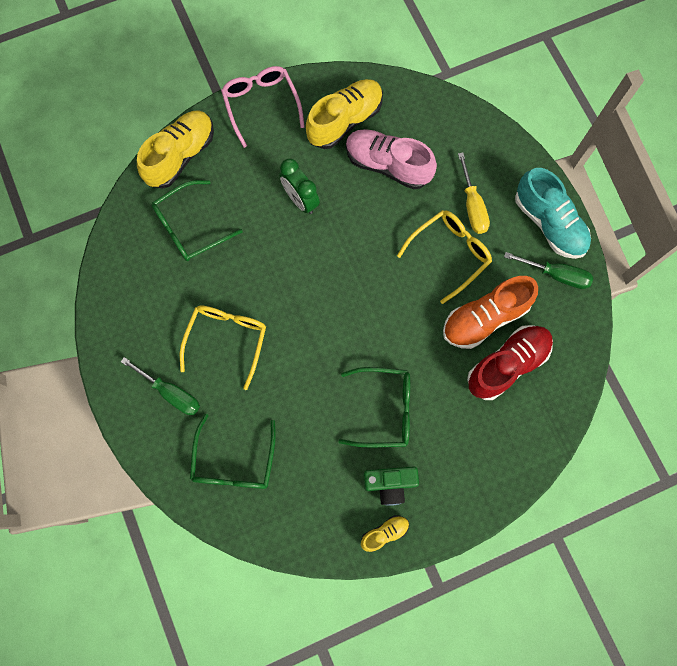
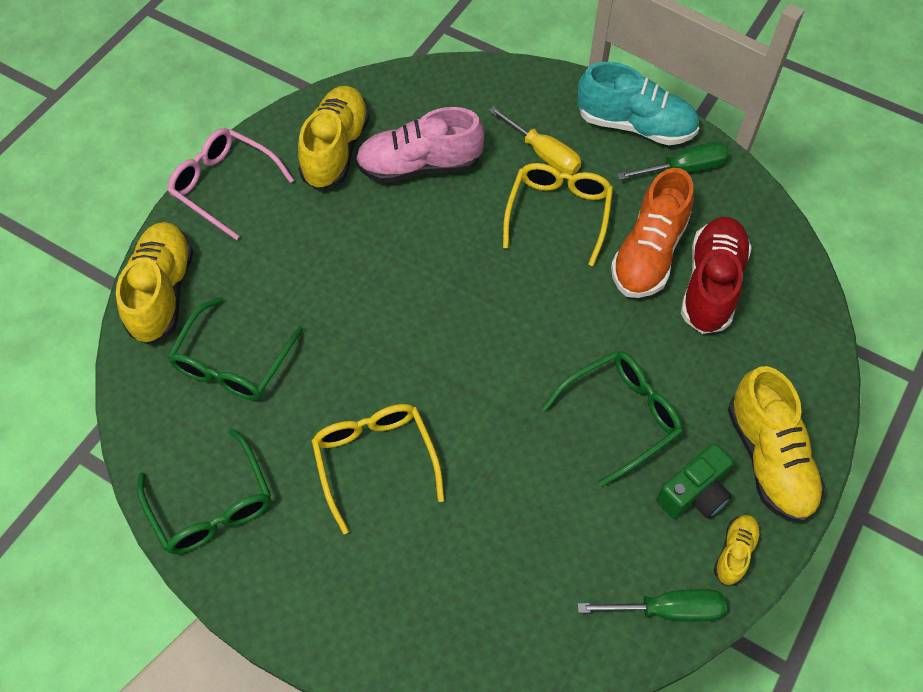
camera: 35 degrees left, 15 degrees down
green screwdriver [121,357,200,415] -> green screwdriver moved to [578,589,726,622]
green glasses [190,414,276,489] -> green glasses moved to [137,428,271,554]
green clock [279,159,320,214] -> none
none -> yellow shoe [728,366,825,523]

